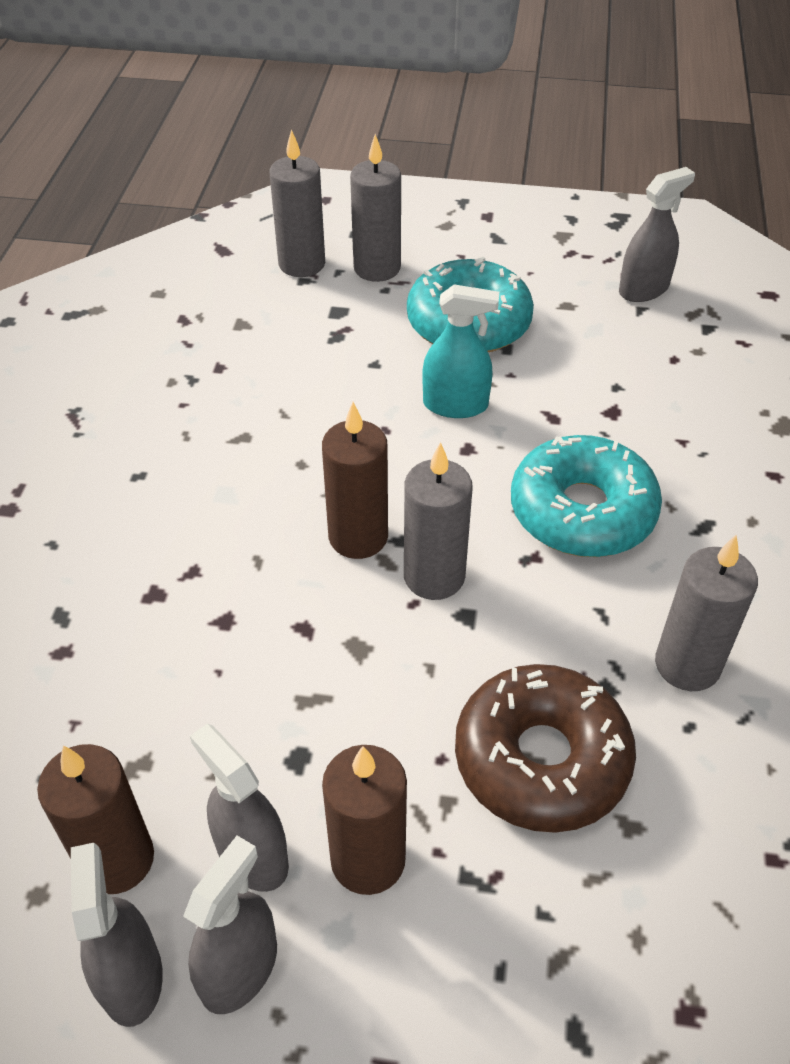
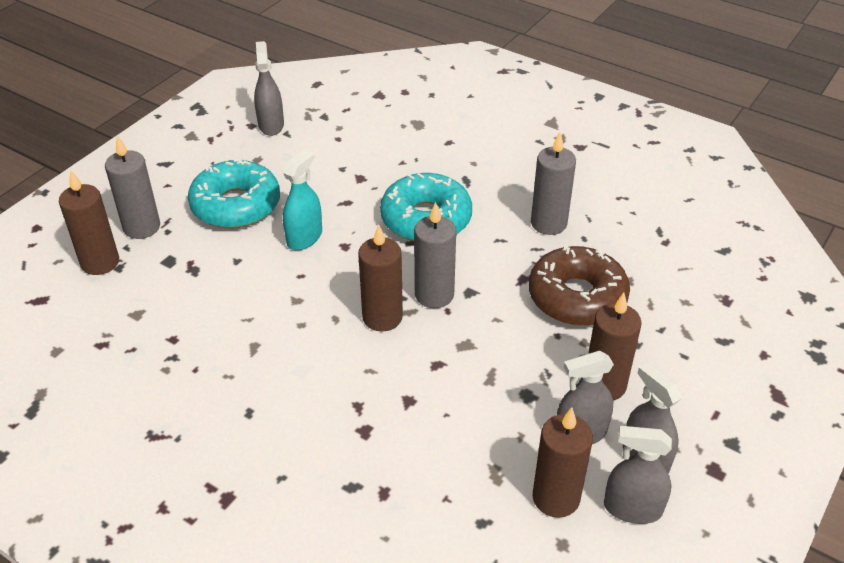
camera: 65 degrees left, 5 degrees down
grey candle [269,129,325,277] -> brown candle [59,171,119,275]

